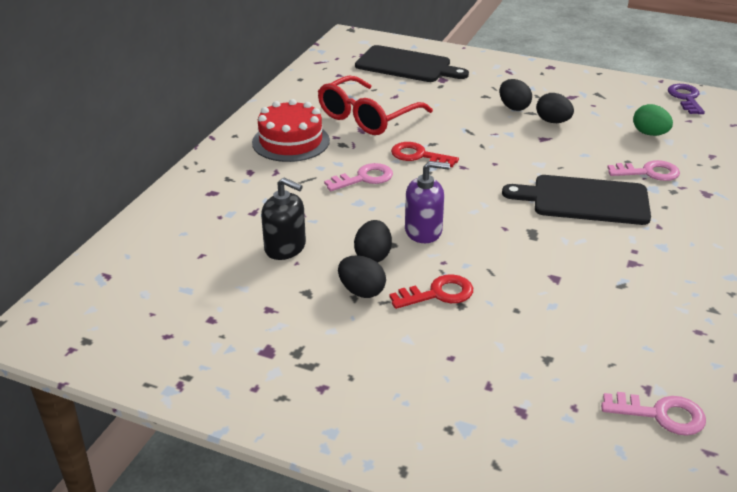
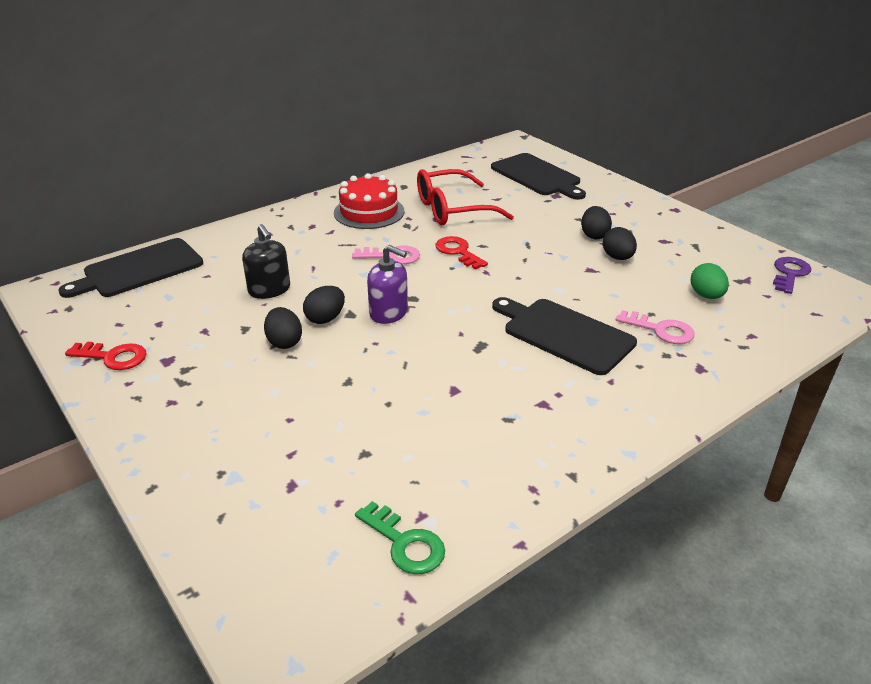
camera: 30 degrees right, 0 degrees up
red key [389,274,473,309] -> red key moved to [65,342,147,370]
pink key [601,392,706,436] -> green key [355,501,445,574]
none -> black cutting board [58,238,203,298]

